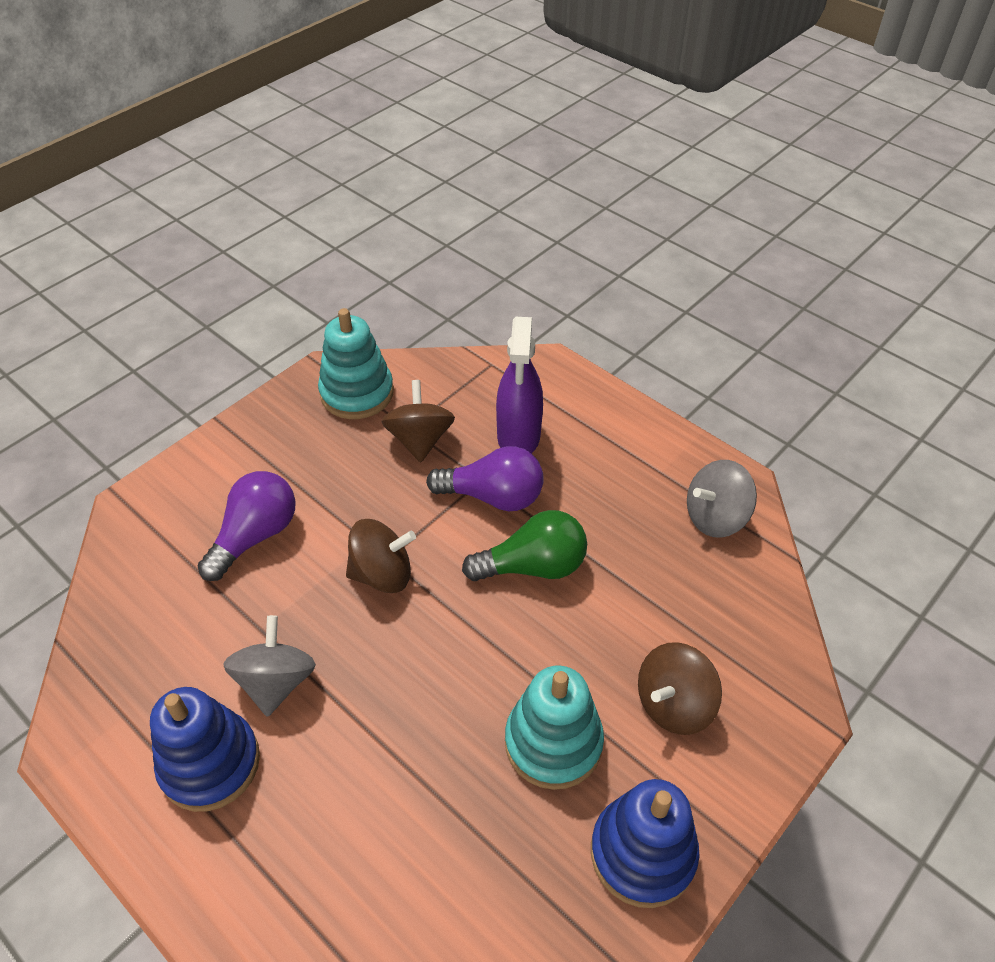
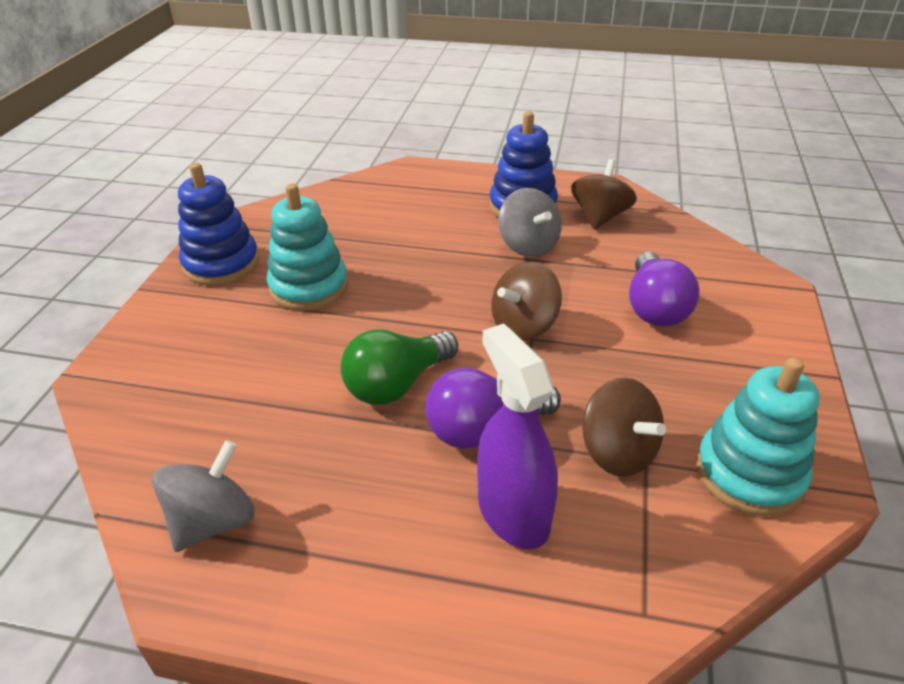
camera: 150 degrees right, 10 degrees down
brown spinning top [638,642,722,735] -> brown spinning top moved to [571,159,637,230]

